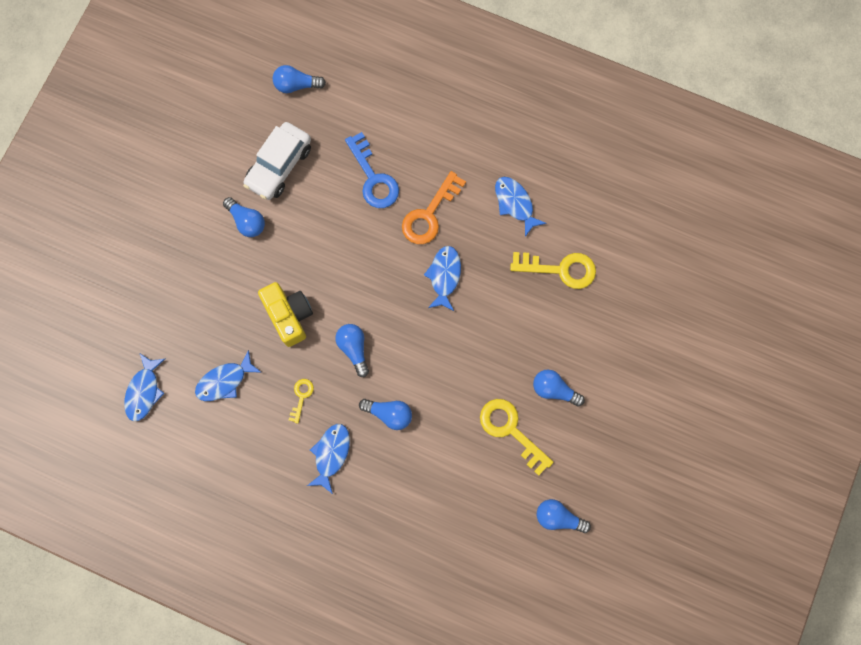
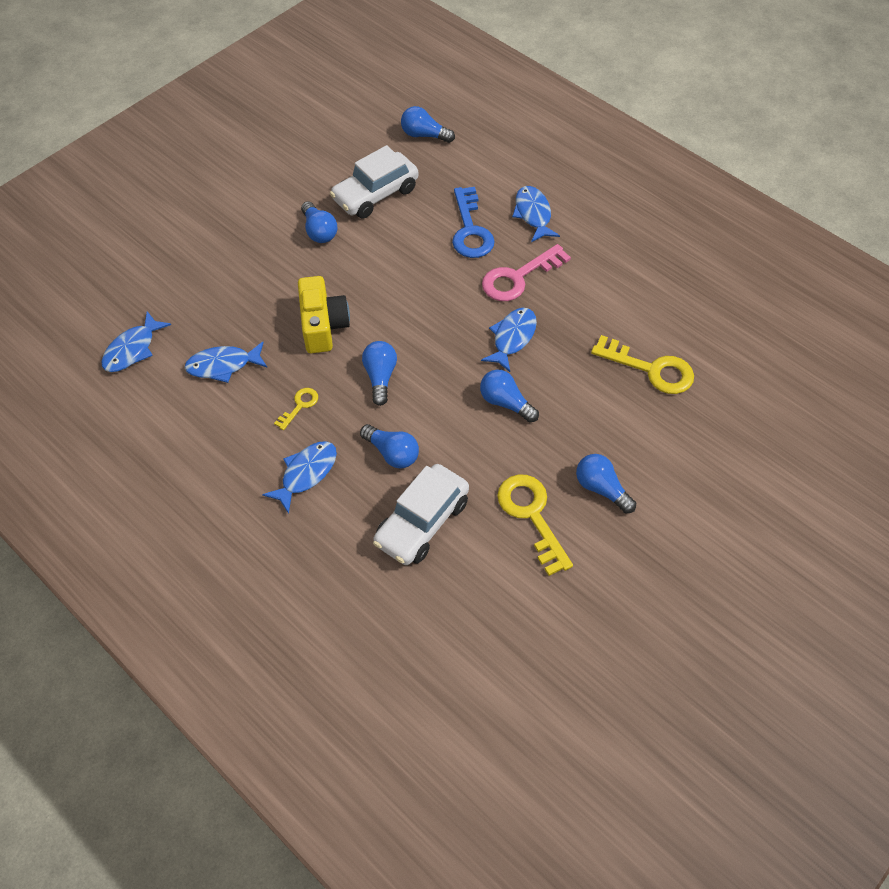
camera: 20 degrees right, 20 degrees down
orange key [402,171,466,244] -> pink key [482,244,571,301]
blue fish [495,177,547,237] -> blue fish moved to [512,186,560,242]
blue light bulb [537,499,591,533] -> blue light bulb moved to [480,370,539,422]
none -> white car [373,464,469,565]

